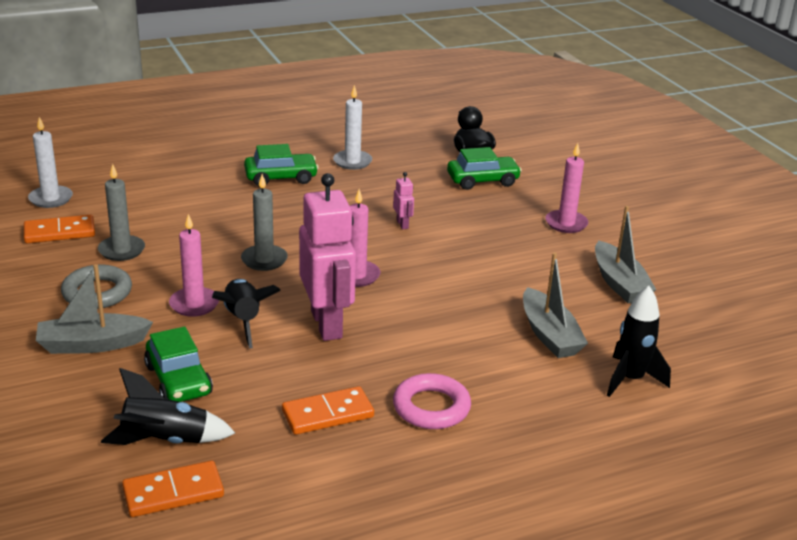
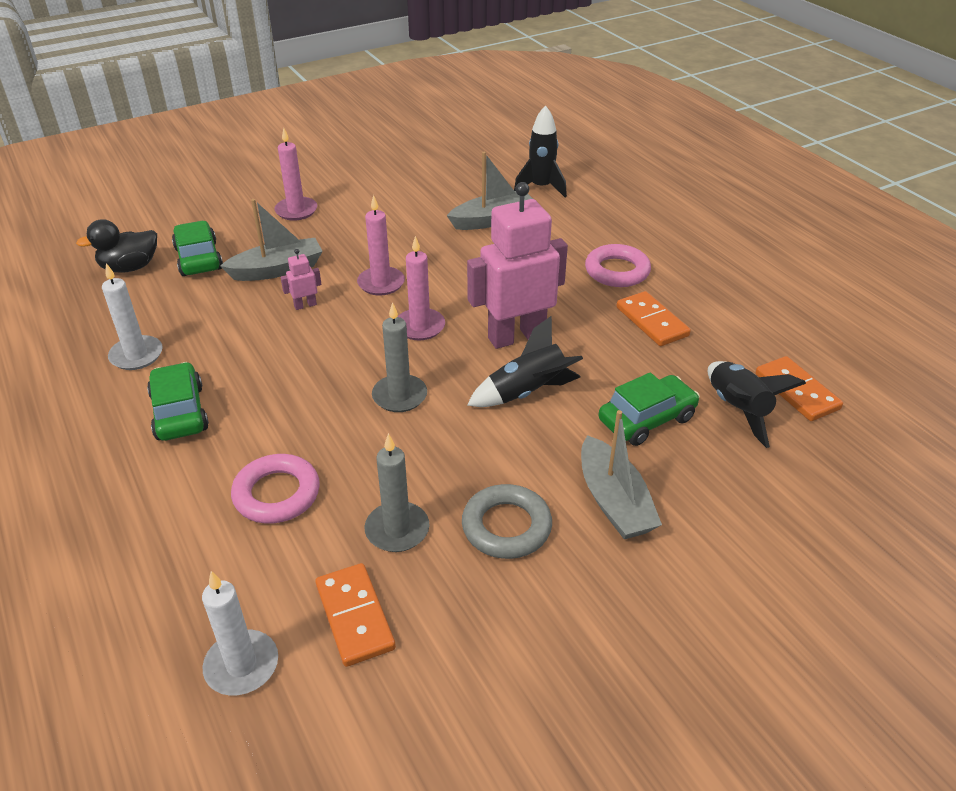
camera: 95 degrees left, 10 degrees up
pink candle [169,214,219,317] -> pink candle moved to [357,195,405,296]
grey boat [595,206,657,303] -> grey boat moved to [220,199,323,281]
none -> pink ring [231,454,320,524]

